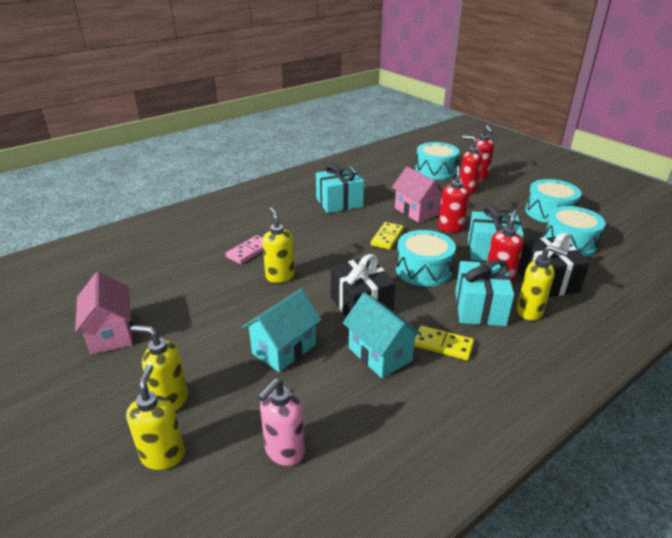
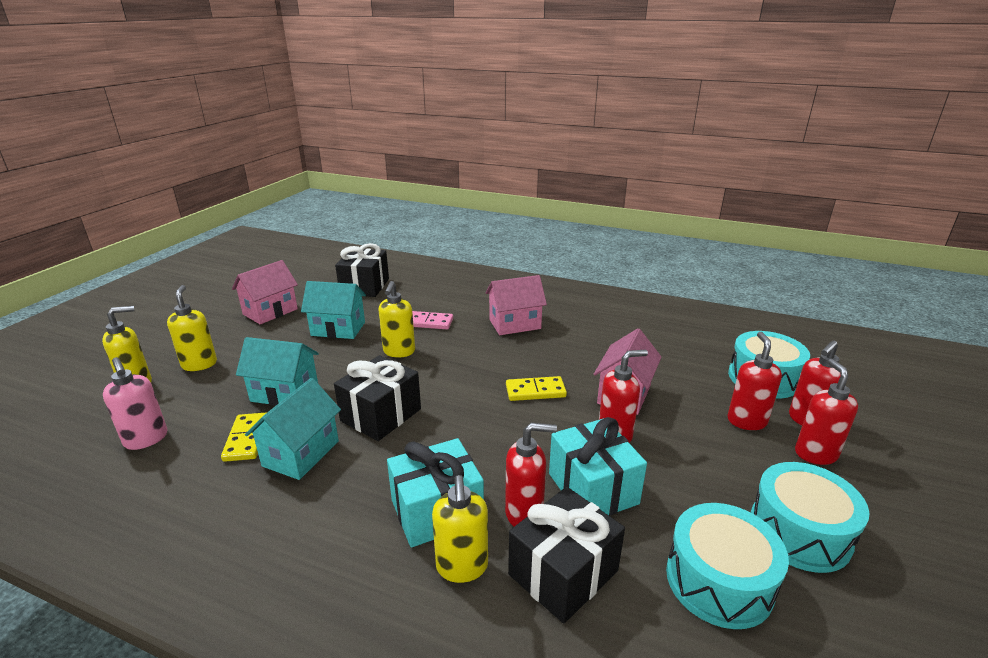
camera: 60 degrees right, 5 degrees down
pink soap dispenser [258,378,305,466] -> pink soap dispenser turned 135 degrees counterclockwise [103,357,168,450]
yellow soap dispenser [262,207,295,283] -> yellow soap dispenser turned 150 degrees clockwise [379,281,415,358]
turquoise gift [316,163,364,213] -> none
turquoise drum [396,230,456,287] -> none
yellow domino [414,325,474,360] -> yellow domino moved to [221,413,266,462]
none -> turquoise house [301,281,366,339]
none -> black gift [335,243,389,297]
none -> pink house [485,275,547,335]
none -> red soap dispenser [795,359,858,465]

